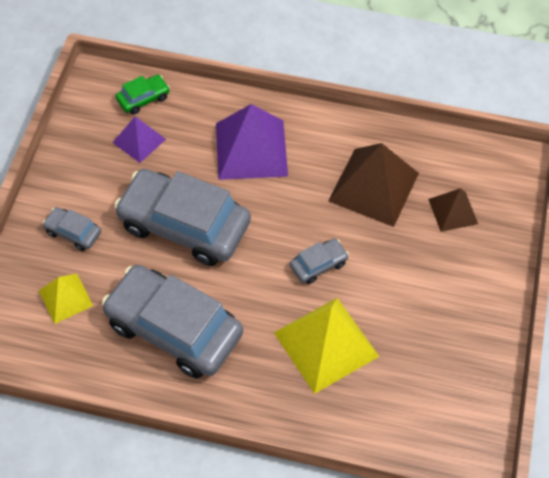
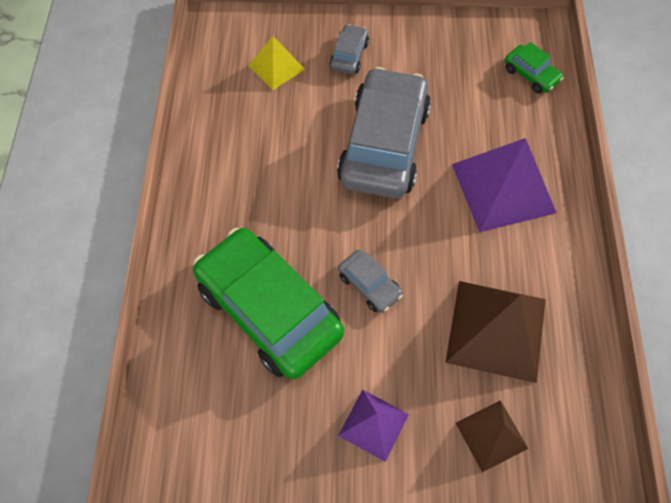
camera: 80 degrees right, 5 degrees up
grey car [102,265,243,379] -> none
purple pyramid [112,116,166,163] -> purple pyramid moved to [338,390,409,462]
yellow pyramid [274,298,379,394] -> green car [193,228,344,379]

